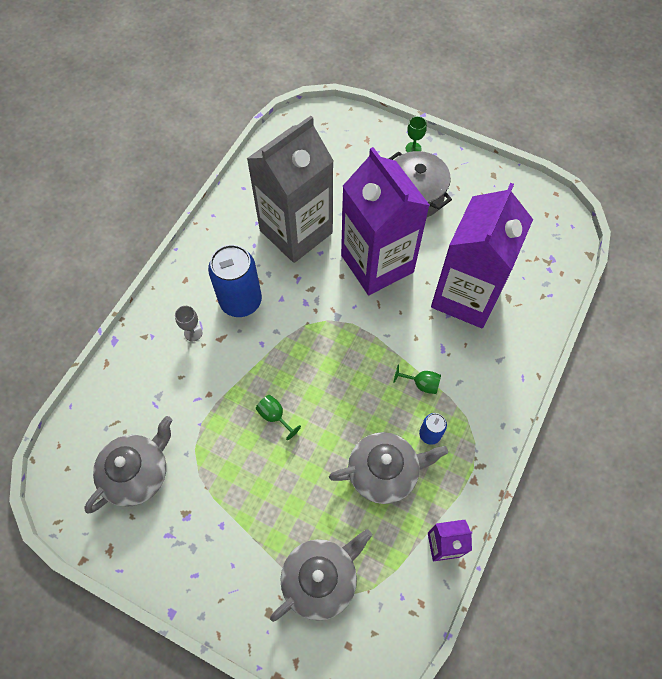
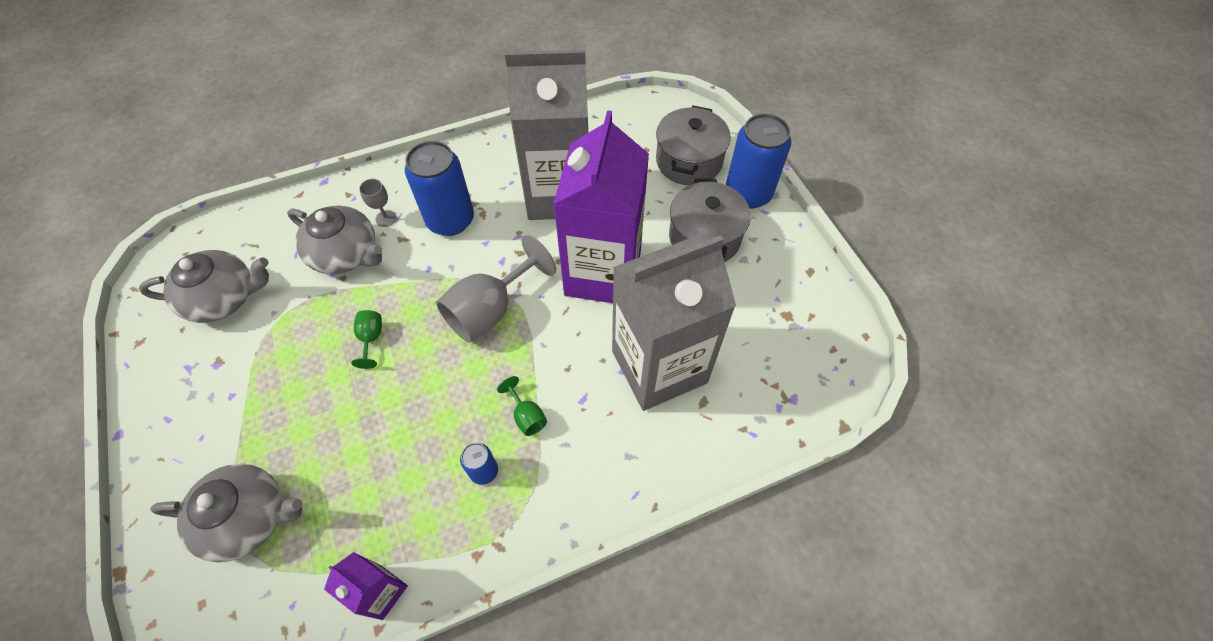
camera: 40 degrees right, 5 degrees down
grey teapot [329,432,448,504] -> grey teapot moved to [287,205,382,274]
green goblet [406,116,427,152] -> blue can [726,114,791,209]
purple carton [431,183,533,328] -> grey carton [612,235,736,411]
none -> grey goblet [436,235,556,343]
none -> grey pot [656,105,731,185]

